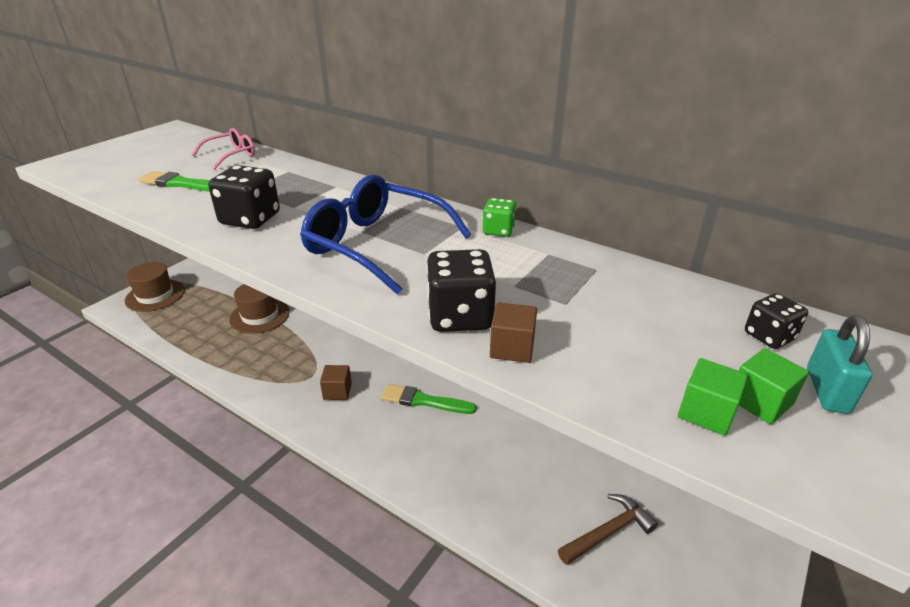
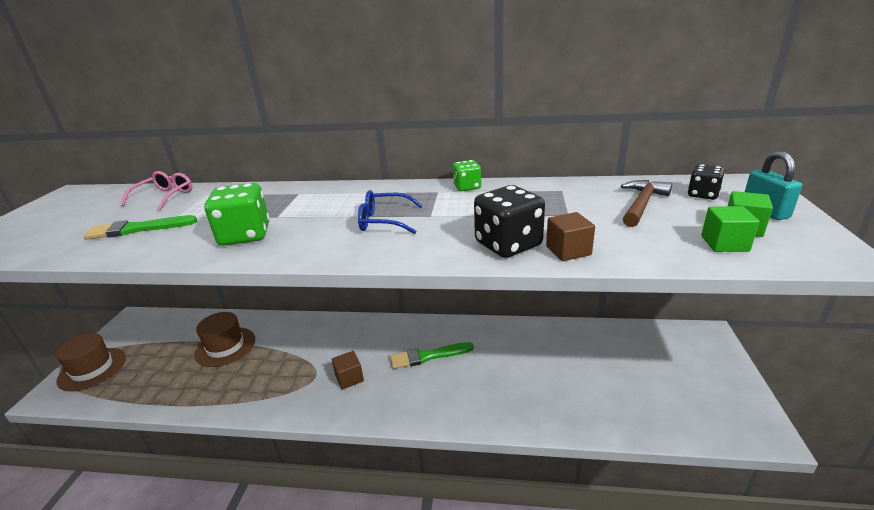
camera: 25 degrees left, 5 degrees down
black dice [208,165,280,229] -> green dice [204,183,269,246]
blue glasses [300,175,471,295] -> blue glasses [358,190,423,234], size x0.54
brown hammer [558,494,658,565] -> brown hammer moved to [621,180,672,227]

